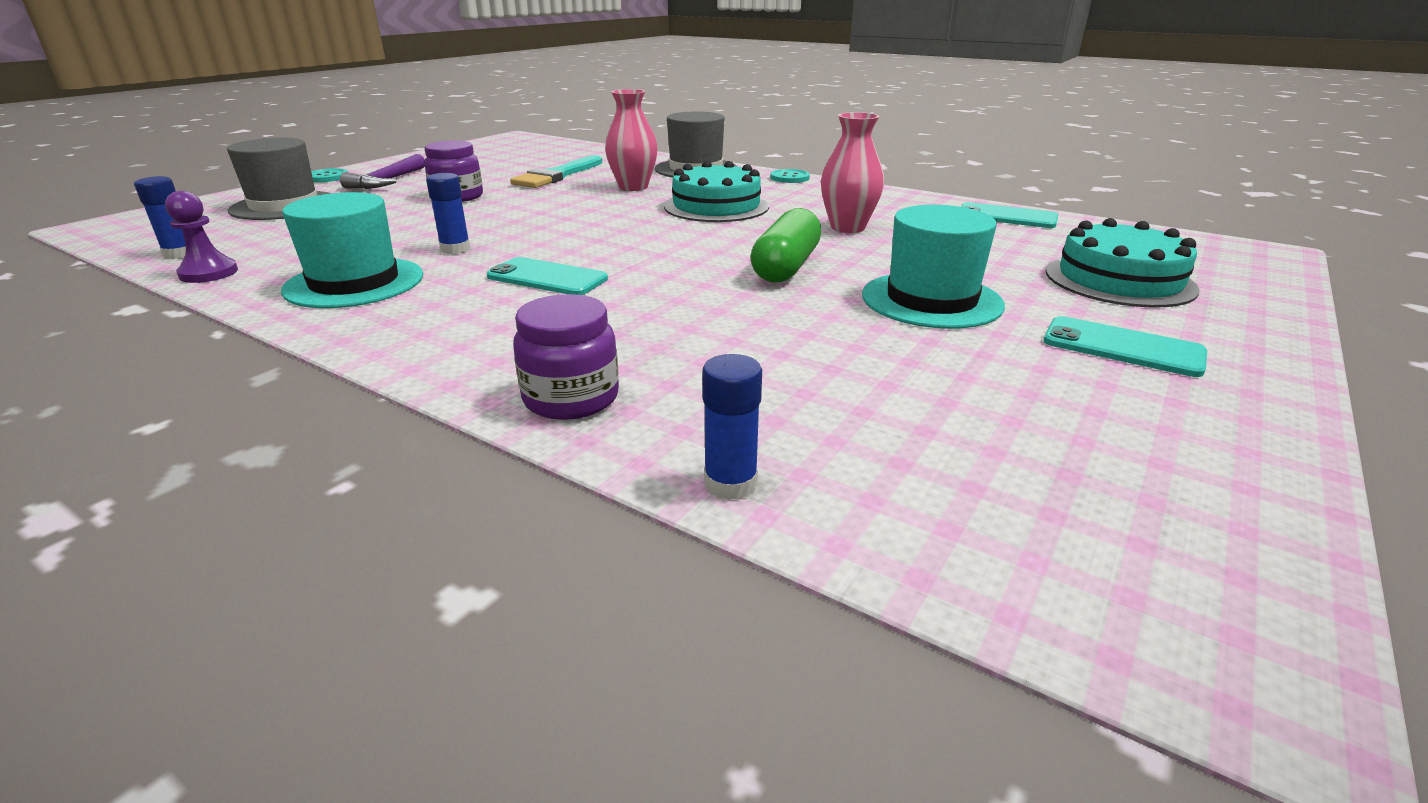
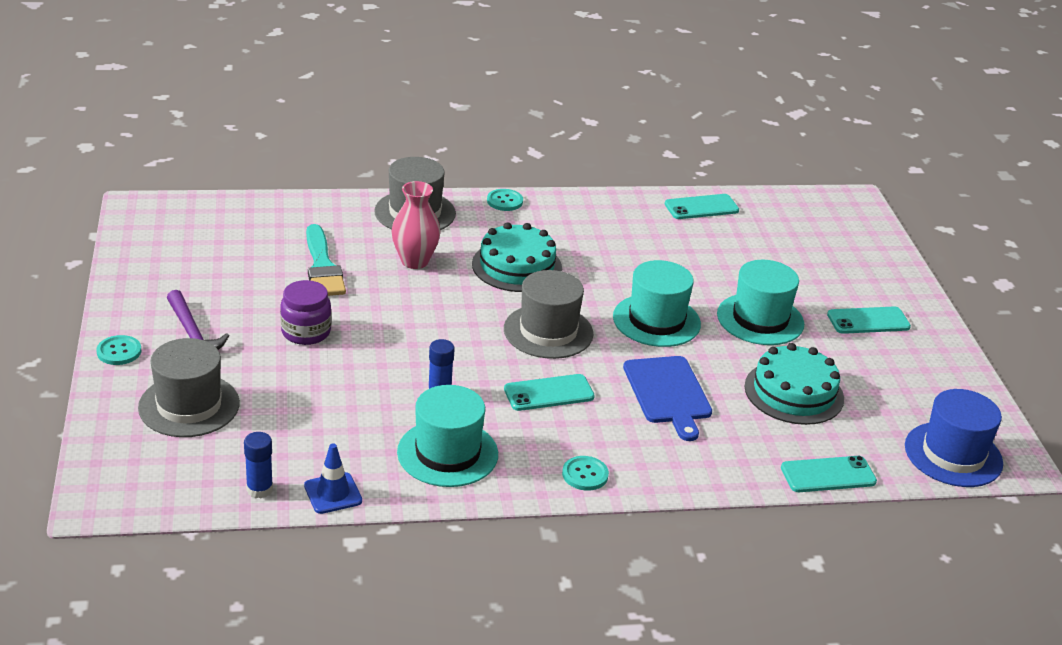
camera: 45 degrees left, 5 degrees up
purple pawn [165,191,238,283] -> blue traffic cone [304,444,362,514]
purple jar [513,294,619,420] -> none
blue glue stick [702,354,762,500] -> turquoise phone [781,456,877,492]
green capsule [750,208,821,283] -> turquoise hat [613,260,701,347]
pink vase [821,112,884,233] -> none
turquoise cake [1046,218,1200,308] -> turquoise cake moved to [744,343,844,425]
none -> grey hat [504,270,593,359]
none -> turquoise button [562,456,609,490]
none -> blue cutting board [623,356,712,441]
none -> blue hat [905,389,1003,487]

